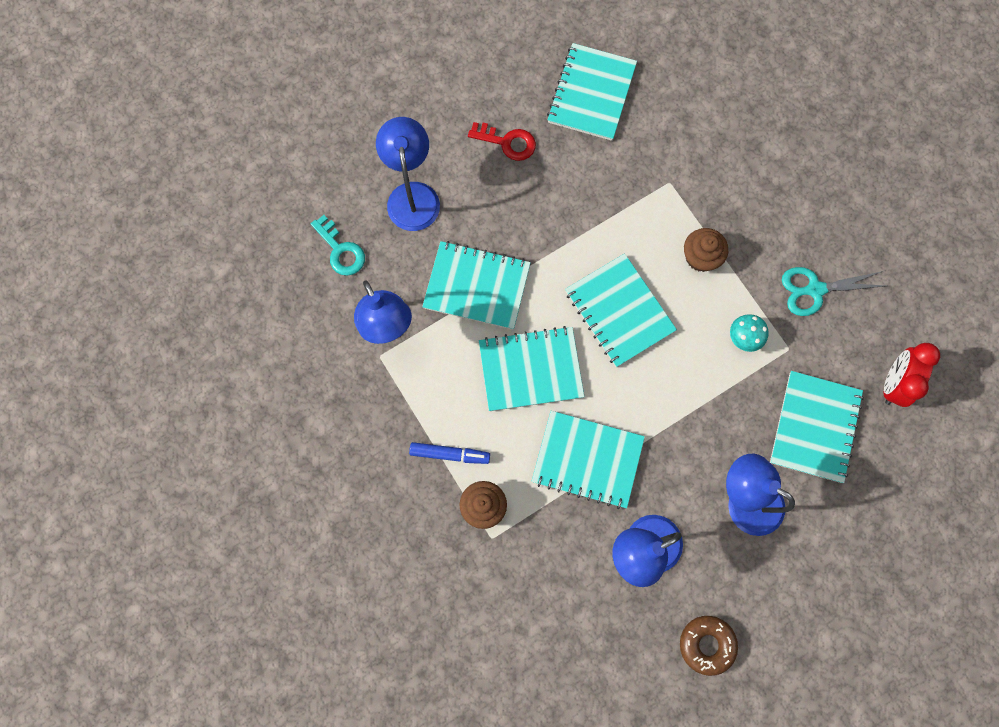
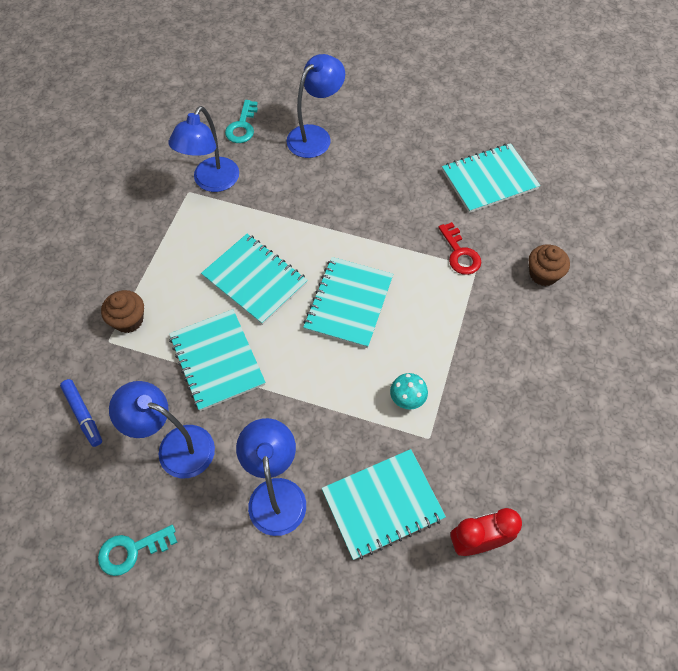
camera: 50 degrees right, 15 degrees down
blue marker [409,442,490,464] -> blue marker moved to [60,379,102,447]
turquoise notebook [422,241,531,330] -> none
red key [468,122,536,161] -> red key moved to [438,222,481,275]
brown donut [680,616,738,676] -> turquoise key [98,525,178,576]
brown cupcake [684,228,728,272] -> brown cupcake moved to [529,244,570,286]
turquoise scissors [782,267,884,316] -> none

